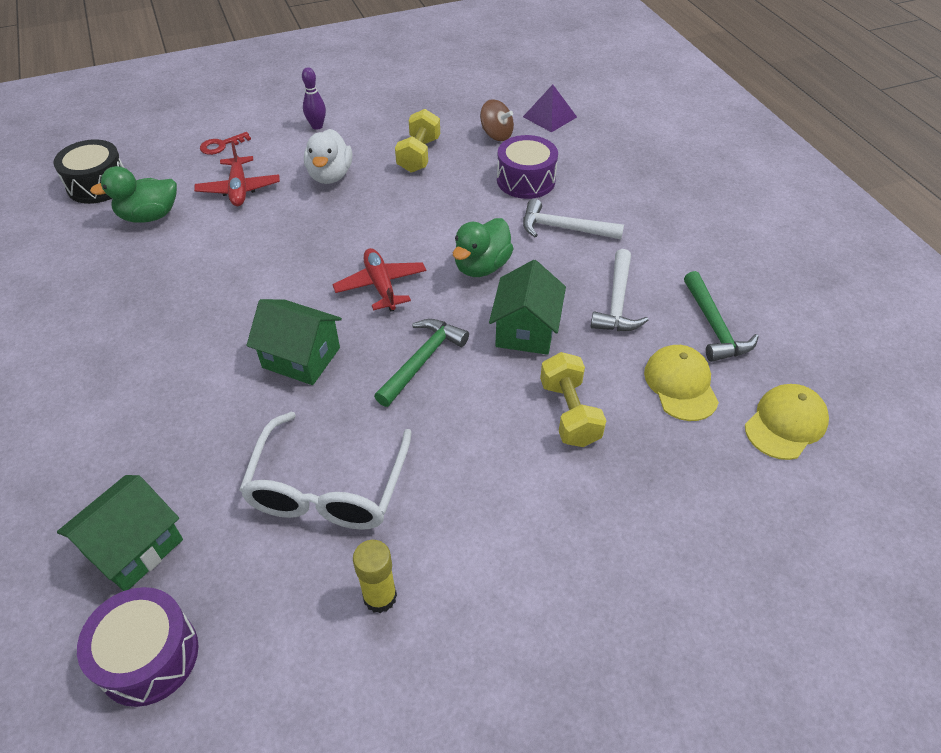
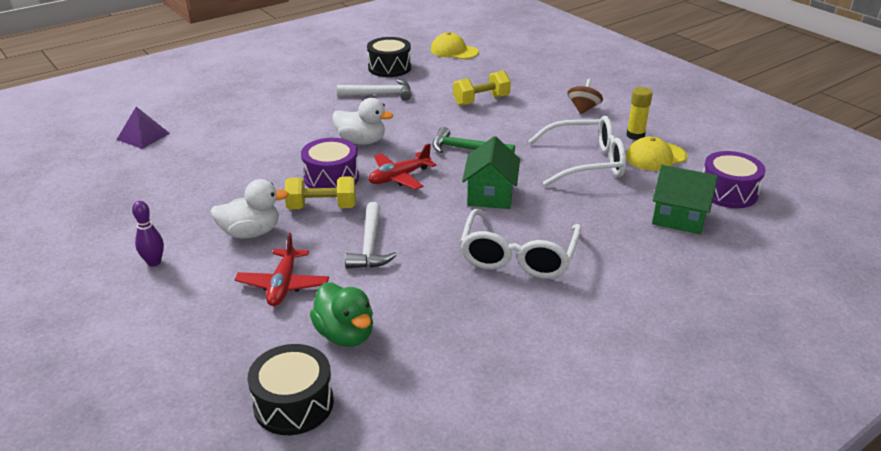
camera: 105 degrees left, 15 degrees down
red plane [194,141,280,206] -> red plane turned 120 degrees clockwise [235,233,329,306]
red key [200,132,251,155] -> none
yellow dumbbell [395,109,440,173] -> yellow dumbbell moved to [285,176,356,209]
green duck [453,218,514,277] -> white duck [332,98,393,145]
brown spinning top [480,99,514,141] -> brown spinning top moved to [568,79,603,114]
green house [489,260,566,355] -> none
purple drum [497,135,558,199] -> purple drum moved to [301,138,359,188]
white hammer [523,199,624,239] -> white hammer moved to [345,202,397,268]
yellow cap [644,345,719,421] -> yellow cap moved to [626,136,687,171]
green hammer [684,271,759,362] -> black drum [367,37,411,77]
none -> white glasses [460,209,581,279]

